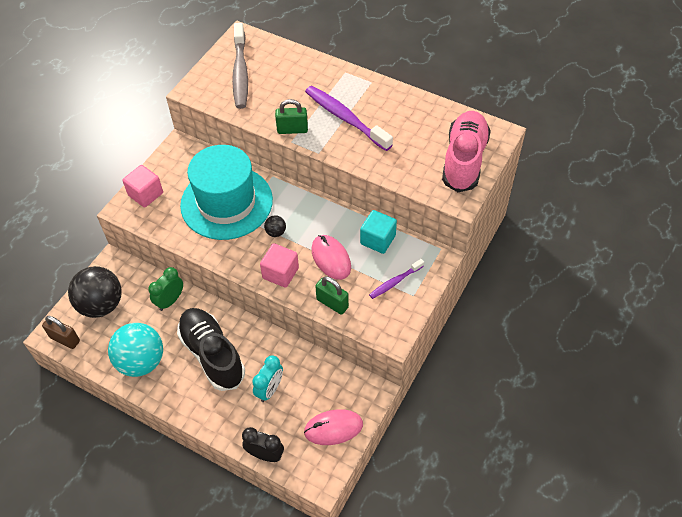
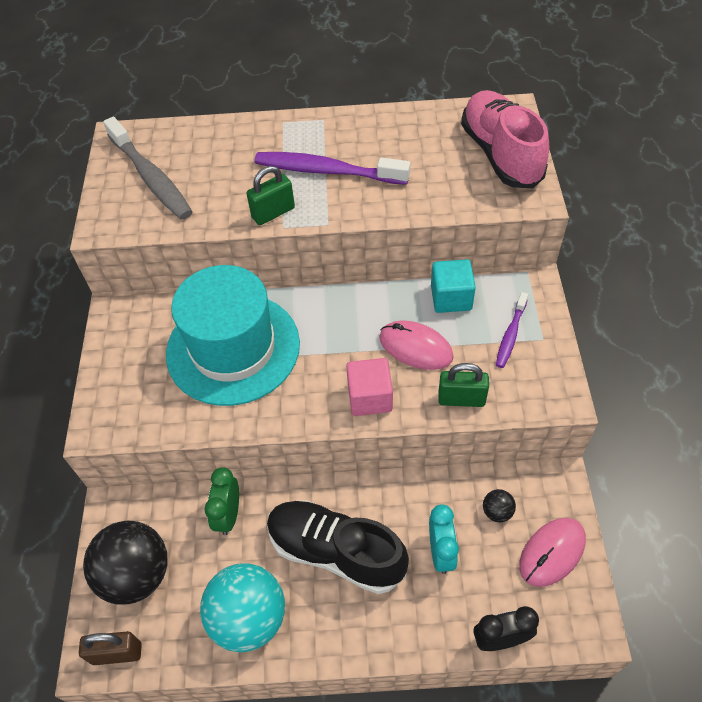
camera: 30 degrees left, 0 degrees up
pink cube [122,165,163,208] -> none
black ball [264,215,286,237] -> black ball moved to [483,489,516,522]

